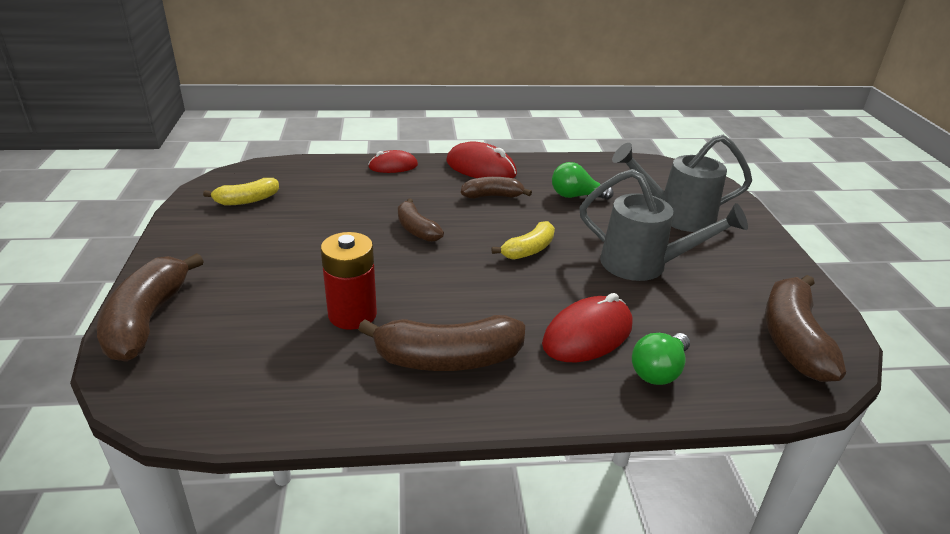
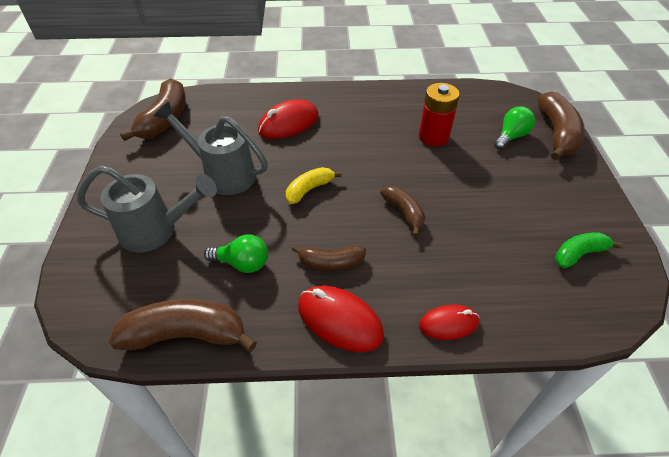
camera: 175 degrees left, 15 degrees up
yellow banana [203,178,279,205] -> green banana [555,233,622,268]
brown banana [358,315,525,371] -> brown banana moved to [108,299,257,352]
green light bulb [632,333,690,385] -> green light bulb moved to [494,106,535,150]

